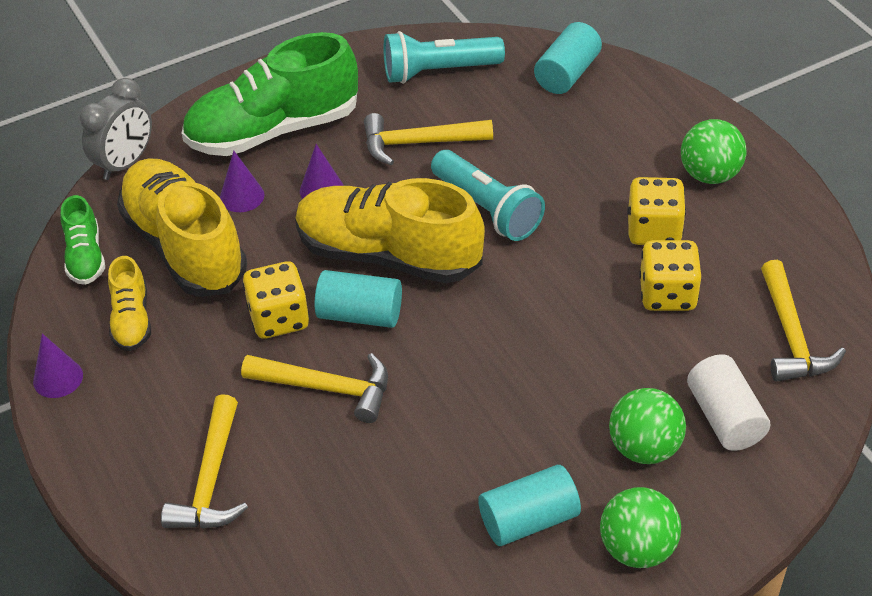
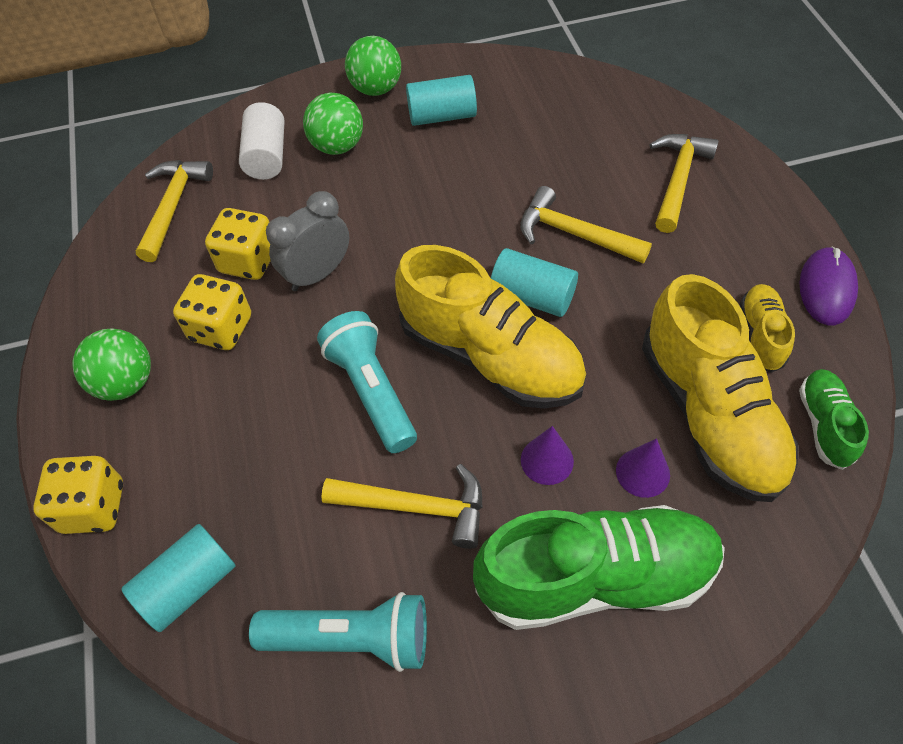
camera: 165 degrees left, 10 degrees up
purple cone [33,333,83,398] -> purple mouse [799,246,858,325]
grey clock [80,78,152,180] -> grey clock moved to [266,191,349,291]
yellow dice [242,261,309,339] -> yellow dice moved to [33,456,123,534]

